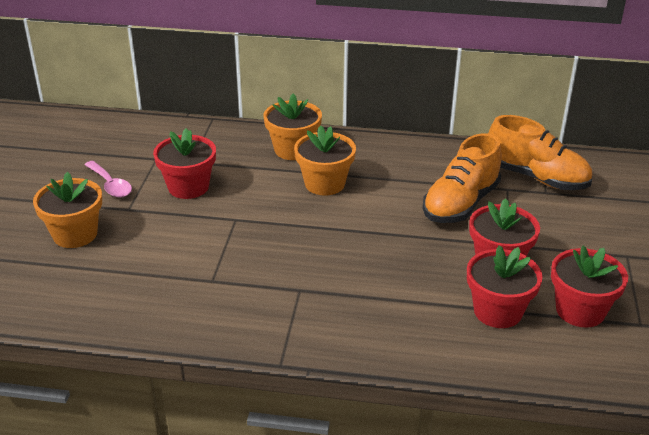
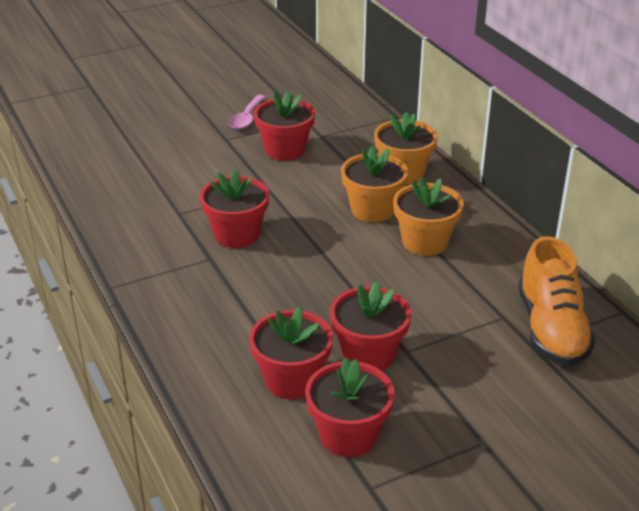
camera: 55 degrees right, 0 degrees up
orange flower pot [33,172,102,248] -> orange flower pot moved to [393,176,464,256]
orange shoe [422,133,502,223] -> none
none -> red flower pot [200,169,269,248]

